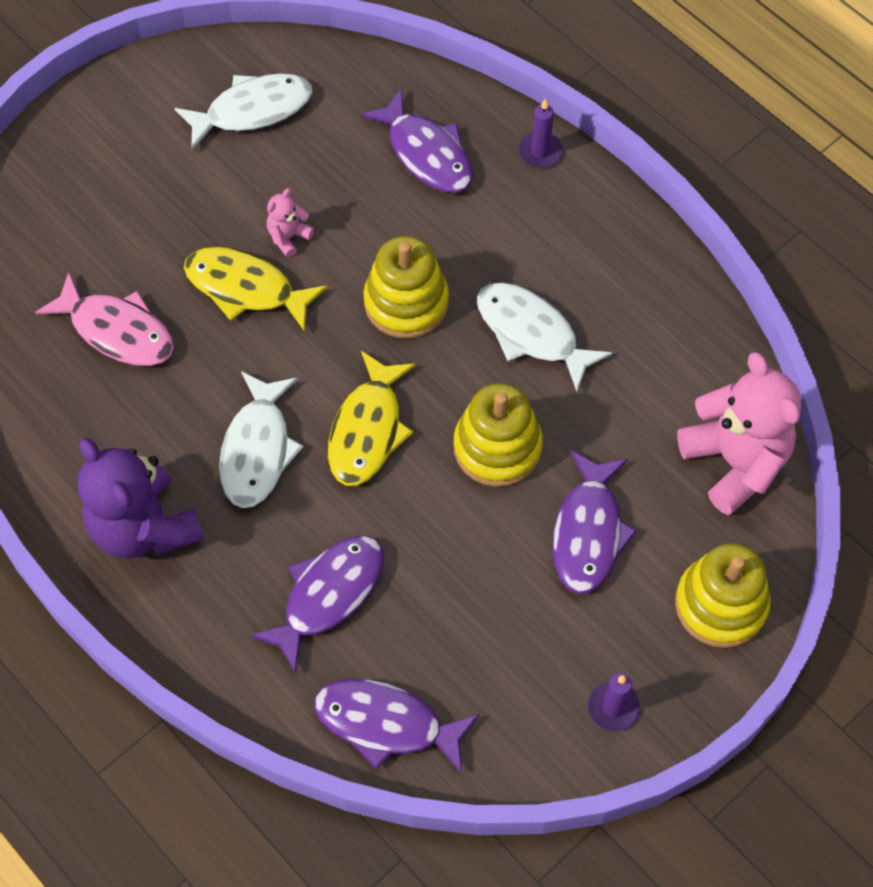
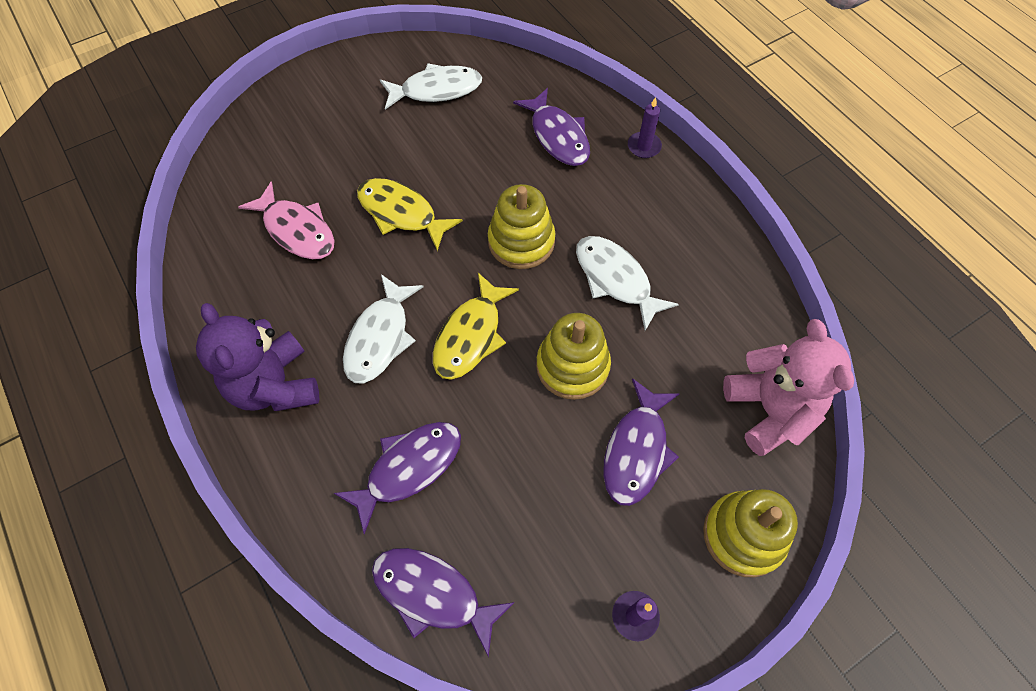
camera: 10 degrees right, 0 degrees up
pink teddy bear [267,188,314,257] -> none

